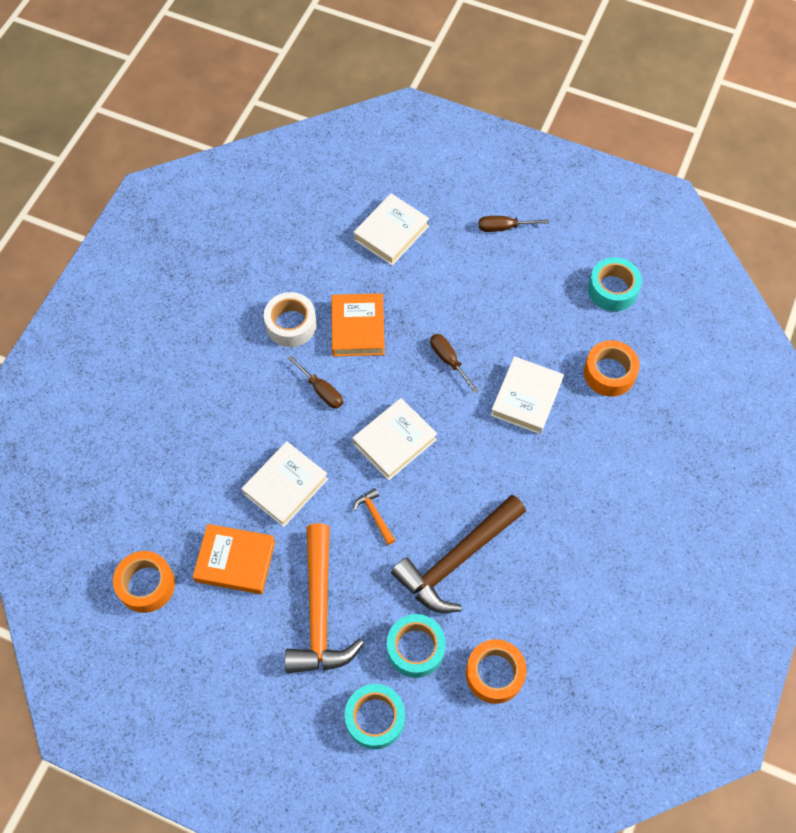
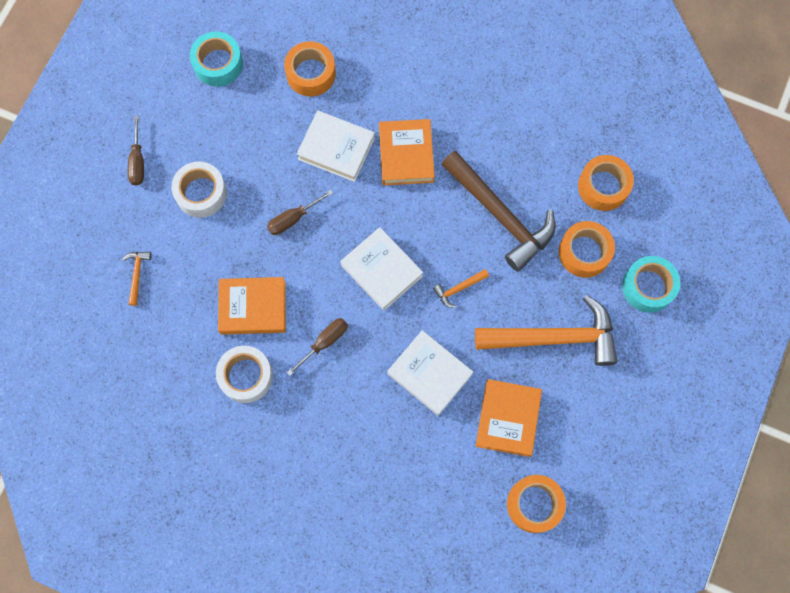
camera: 90 degrees left, 10 degrees up
white book [353,193,429,266] -> orange hammer [122,251,152,306]
turquoise tape [387,614,446,678] -> orange tape [559,221,615,278]
none -> white tape [171,162,227,218]
none -> orange book [379,119,435,186]

